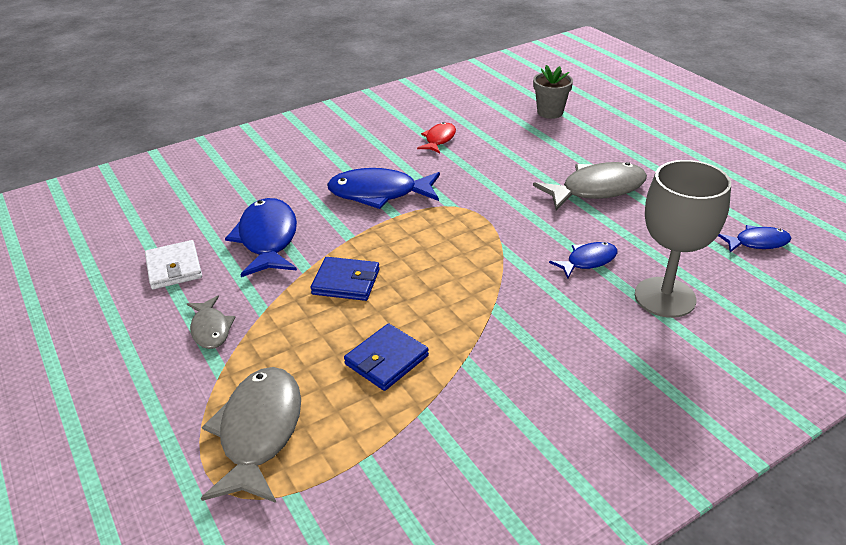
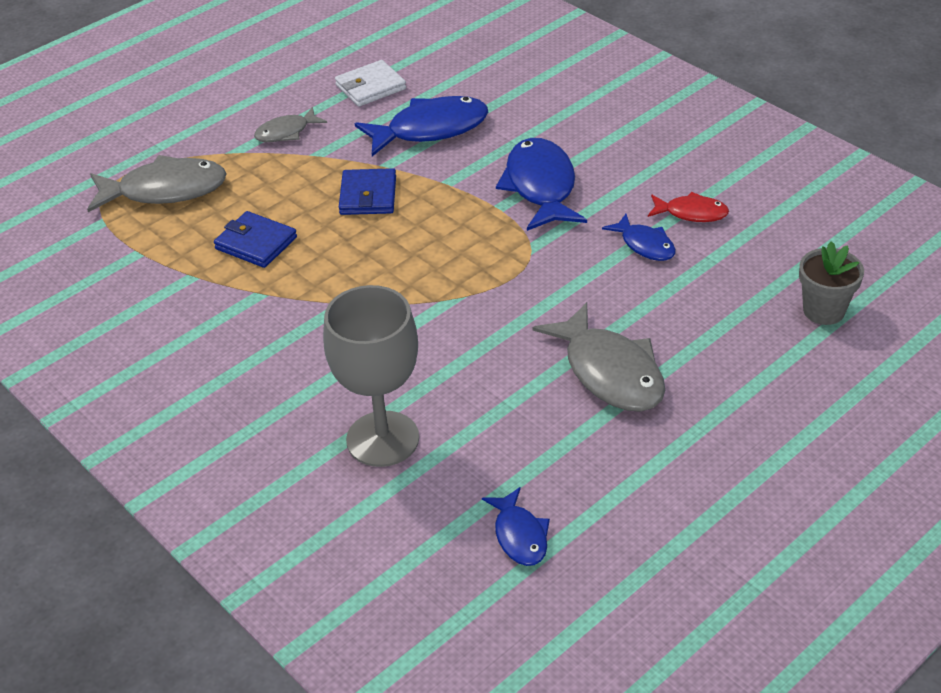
camera: 80 degrees right, 5 degrees up
blue fish [549,242,617,278] -> blue fish moved to [602,214,676,261]

